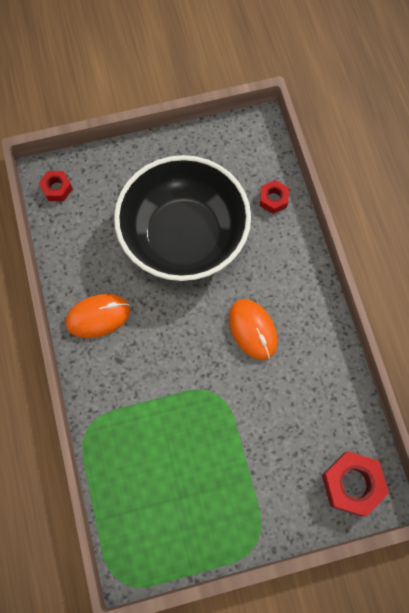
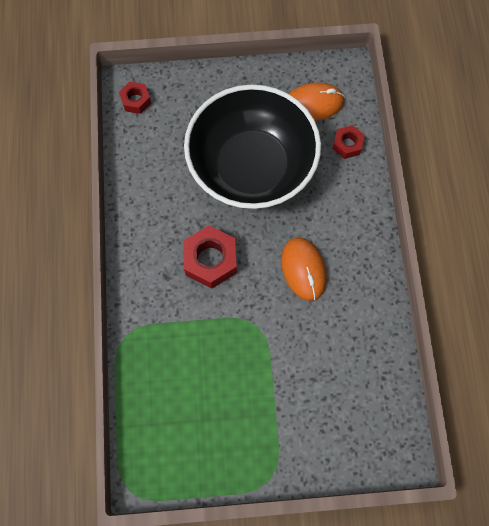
camera: 10 degrees right, 0 degrees up
orange mouse [65,294,130,338] -> orange mouse moved to [289,82,345,121]
red nut [322,451,389,516] -> red nut moved to [183,225,237,289]

